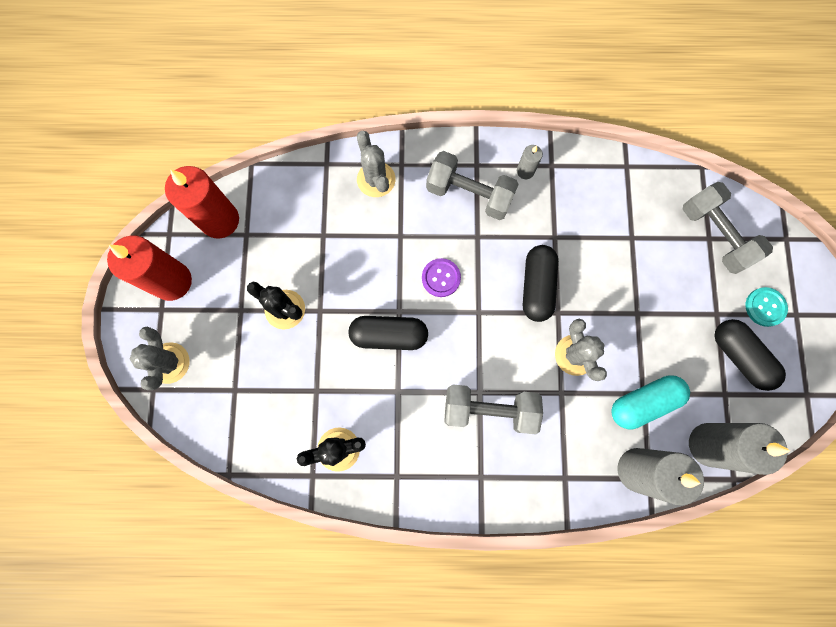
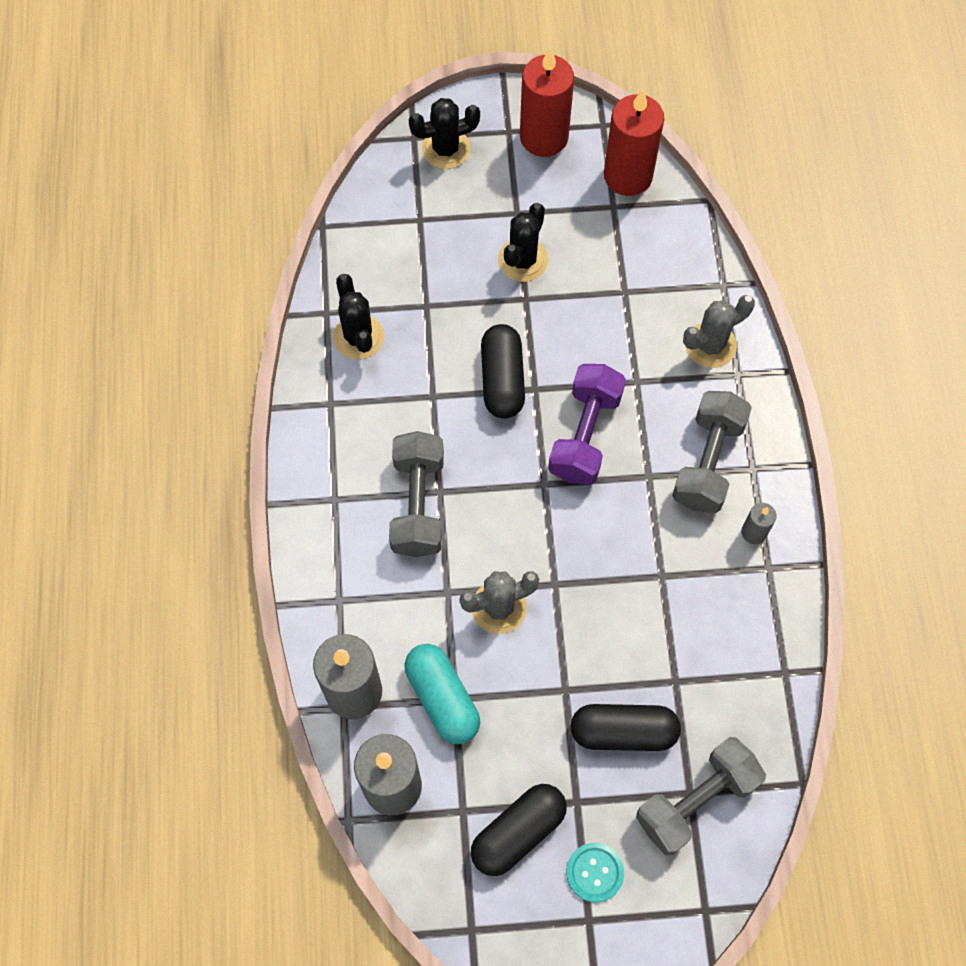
camera: 85 degrees right, 10 degrees down
grey cactus [129,327,189,390] -> black cactus [409,98,480,169]
purple button [422,258,461,297] -> purple dumbbell [548,364,626,485]
black capsule [523,245,558,322] -> black capsule moved to [571,704,681,751]

